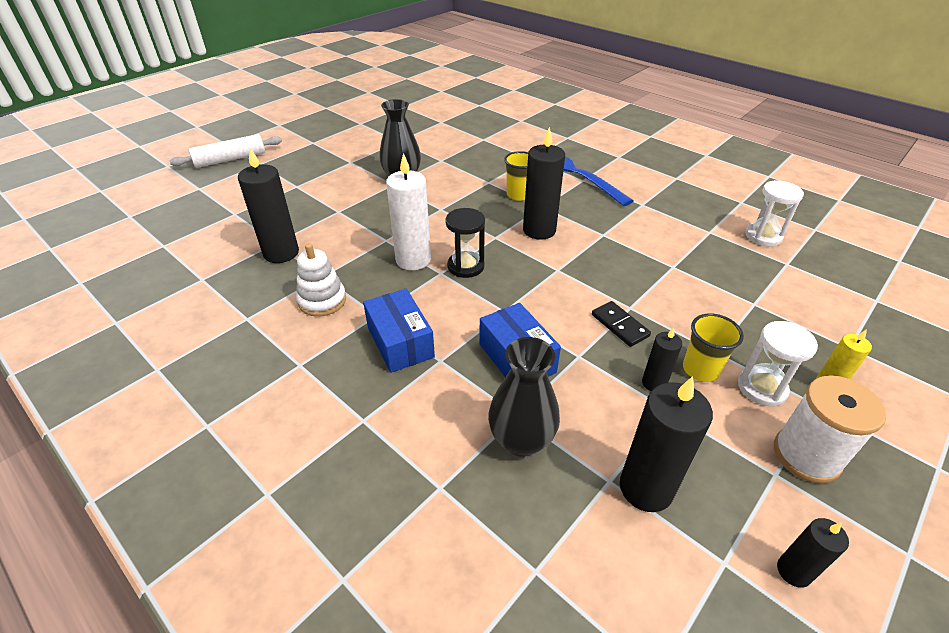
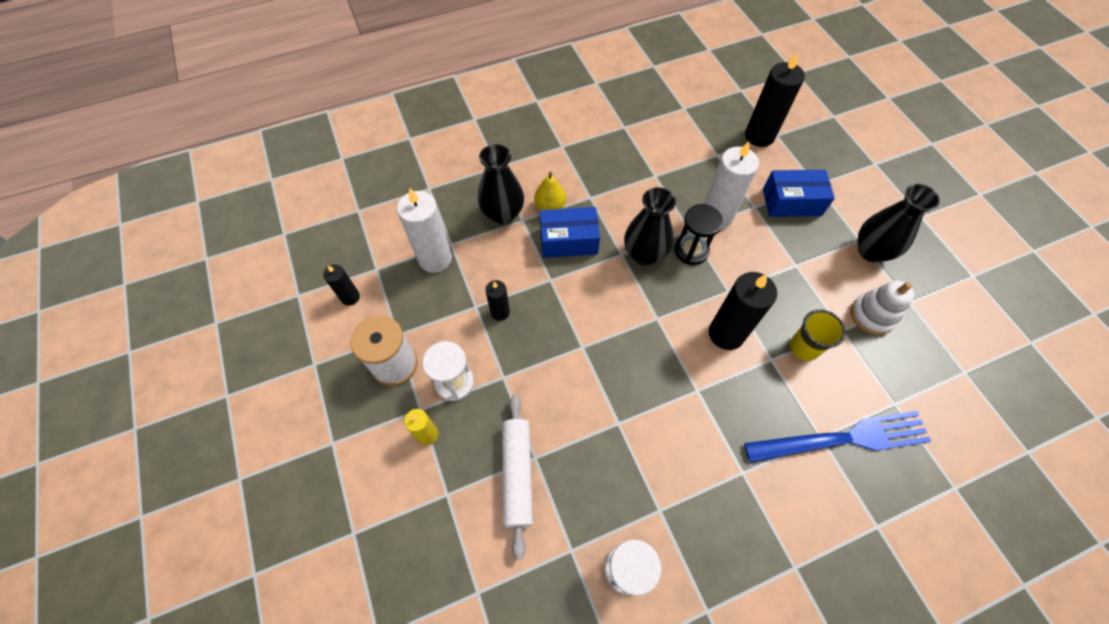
camera: 115 degrees right, 20 degrees up
white rolling pin [170,134,282,168] -> white rolling pin moved to [502,395,533,560]
white stacking toy [296,243,346,317] -> white stacking toy moved to [851,280,914,335]
blue box [363,289,435,373] -> blue box moved to [763,170,835,217]
black domino [592,301,651,347] -> none
black candle [620,376,713,512] -> white candle [397,188,452,273]
yellow cup [683,313,744,382] -> none
none -> yellow pear [534,172,566,210]
none -> black vase [624,187,676,266]

